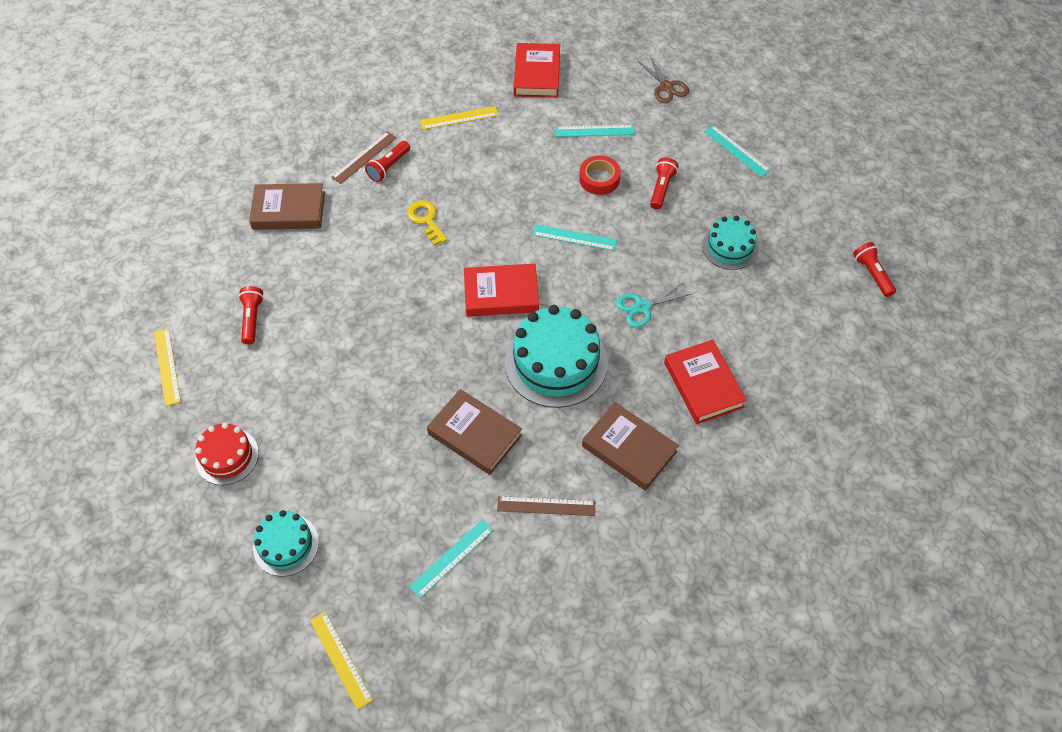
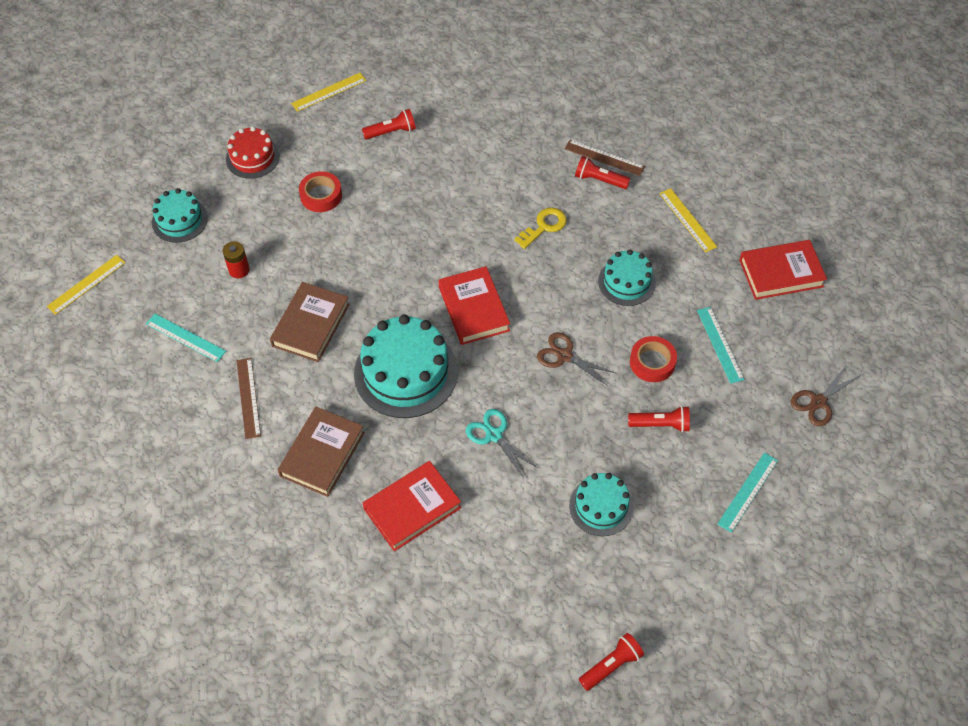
camera: 75 degrees right, 0 degrees up
brown book [249,183,325,230] -> none
turquoise ruler [532,224,617,251] -> brown scissors [537,332,615,386]
none -> red battery [223,241,250,278]
none -> red tape [299,171,342,212]
none -> turquoise cake [598,249,656,306]

